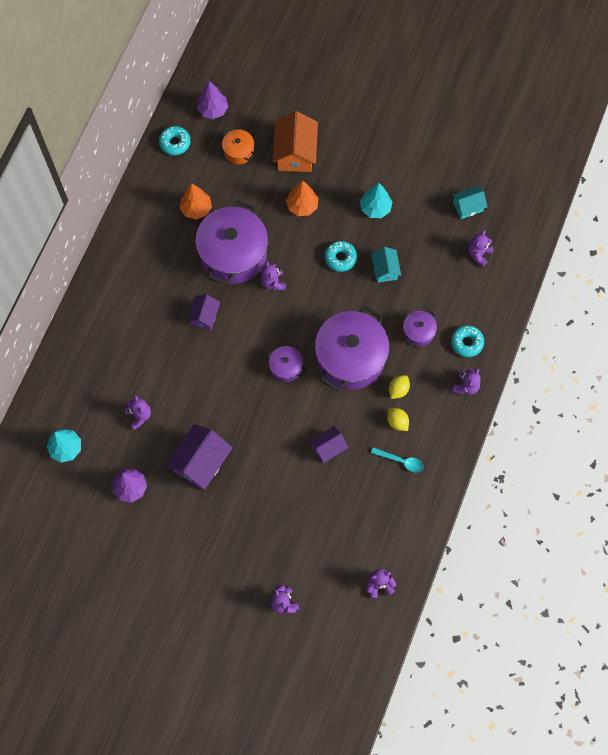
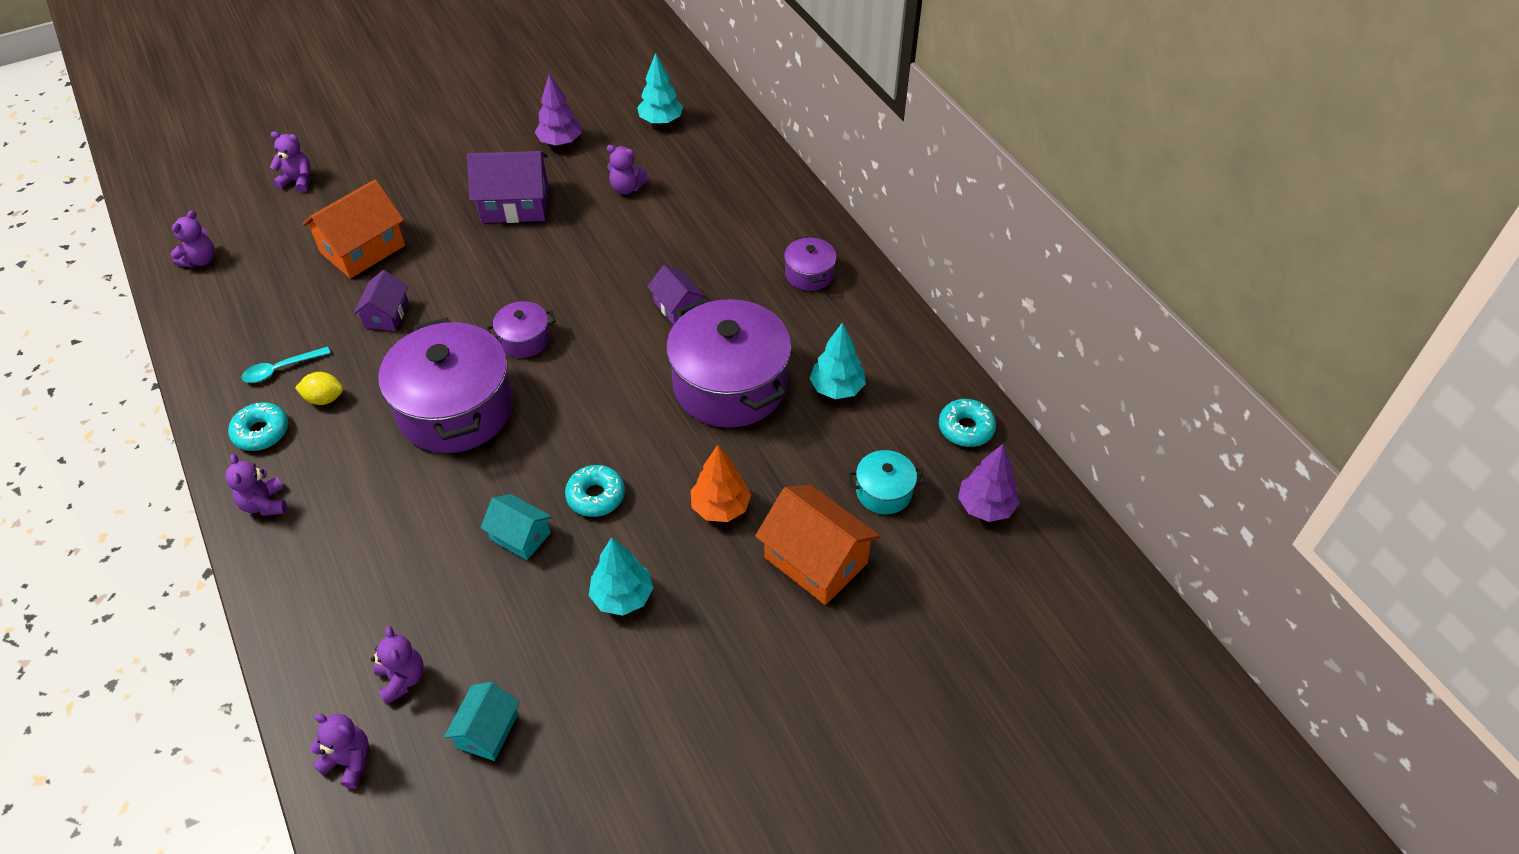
camera: 130 degrees right, 20 degrees down
purple house [166,424,233,490] -> purple house turned 75 degrees counterclockwise [467,151,548,223]
orange tree [179,184,212,220] -> turquoise tree [809,322,866,399]
orange pot [222,129,255,165] -> turquoise pot [848,450,925,514]
purple teddy bear [260,261,286,290] -> purple teddy bear moved to [310,713,369,789]
yellow lemon [389,375,410,399] -> none
purple pot [403,309,437,347] -> purple pot moved to [784,236,836,291]
turquoise donut [451,325,484,357] -> turquoise donut moved to [228,402,288,451]
none -> orange house [302,179,405,279]

